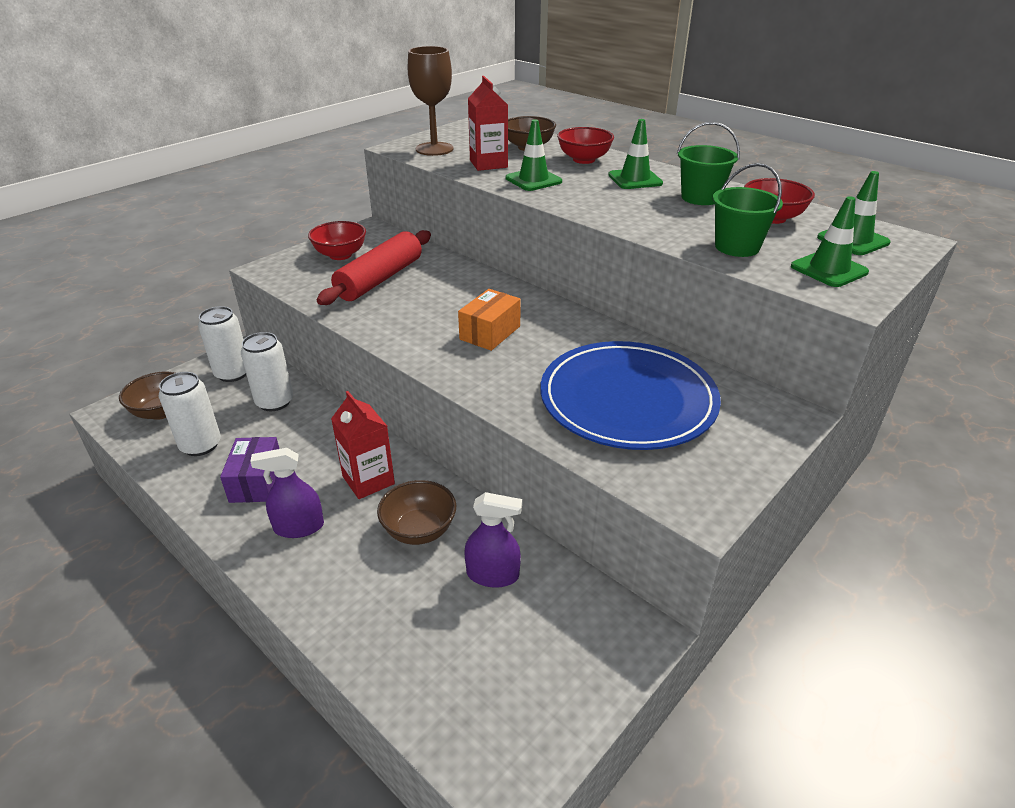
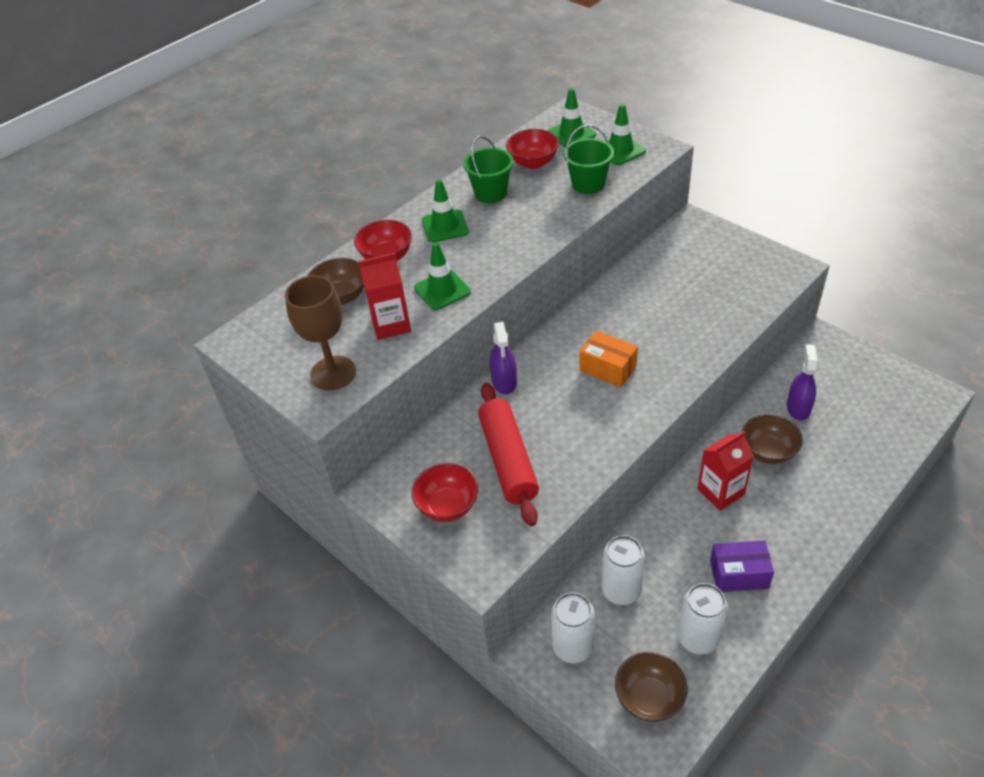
camera: 85 degrees left, 10 degrees up
purple spray bottle [250,448,324,538] -> purple spray bottle moved to [490,322,517,394]
red rolling pin [317,230,431,305] -> red rolling pin turned 45 degrees clockwise [478,383,539,526]
blue plate [540,341,721,450] -> none

